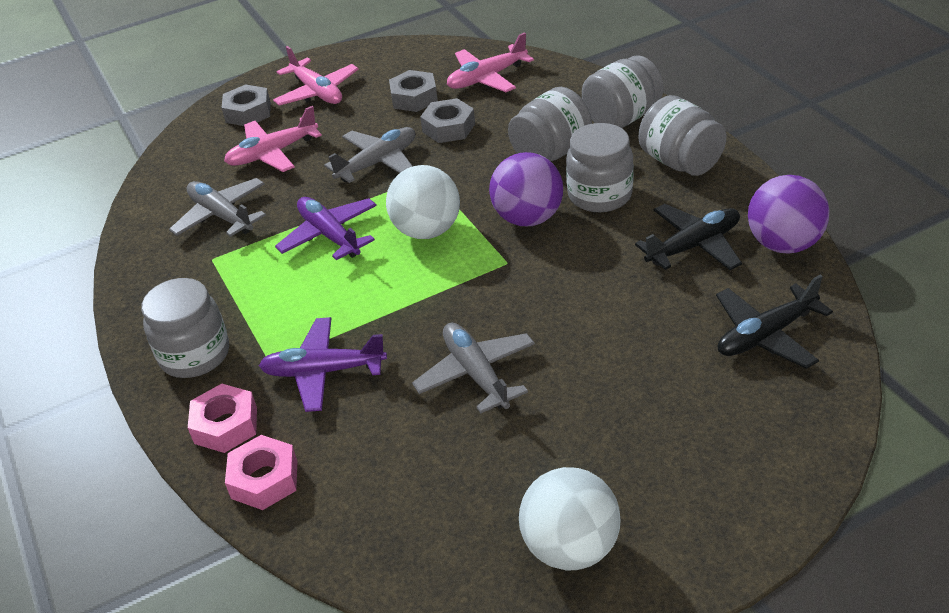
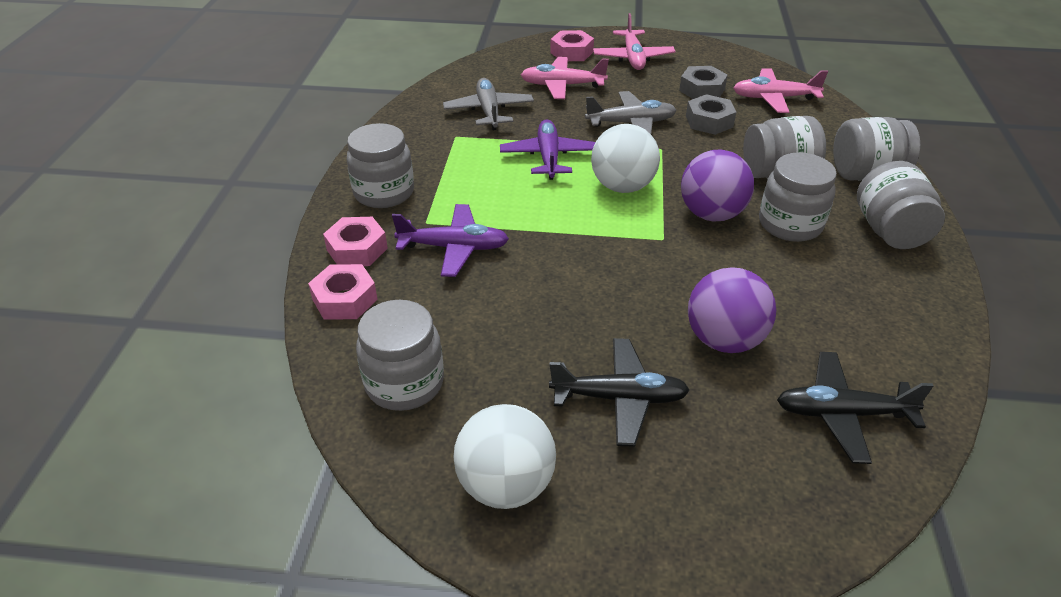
camera: 30 degrees right, 0 degrees up
grey nut [221,84,271,126] -> pink nut [550,30,594,61]
purple plane [259,317,387,412] -> purple plane turned 150 degrees clockwise [392,204,509,277]
grey plane [412,323,535,413] -> none
black plane [635,204,742,270] -> black plane moved to [549,338,690,447]
purple ball [748,175,829,254] -> purple ball moved to [688,267,776,353]
none -> grey jar [356,300,444,411]

